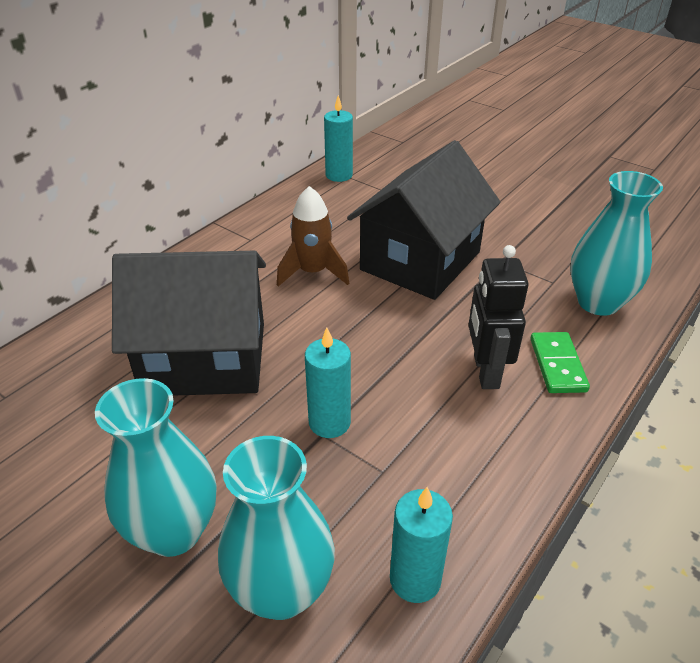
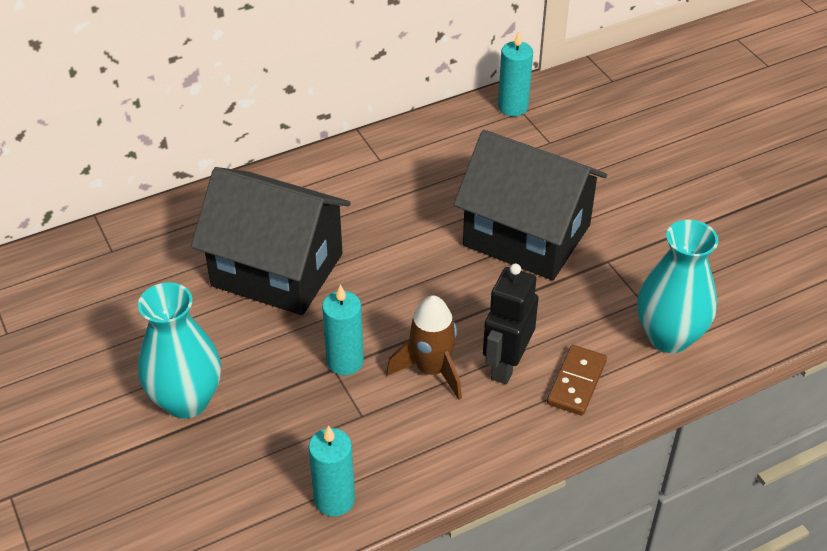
camera: 25 degrees right, 5 degrees up
turquoise vase [218,436,335,620] -> none
brown rocket [277,186,349,287] -> brown rocket moved to [386,295,462,400]
black house [347,140,500,300] -> black house turned 60 degrees clockwise [453,130,607,280]
green domino [530,332,590,393] -> brown domino [547,345,607,415]

